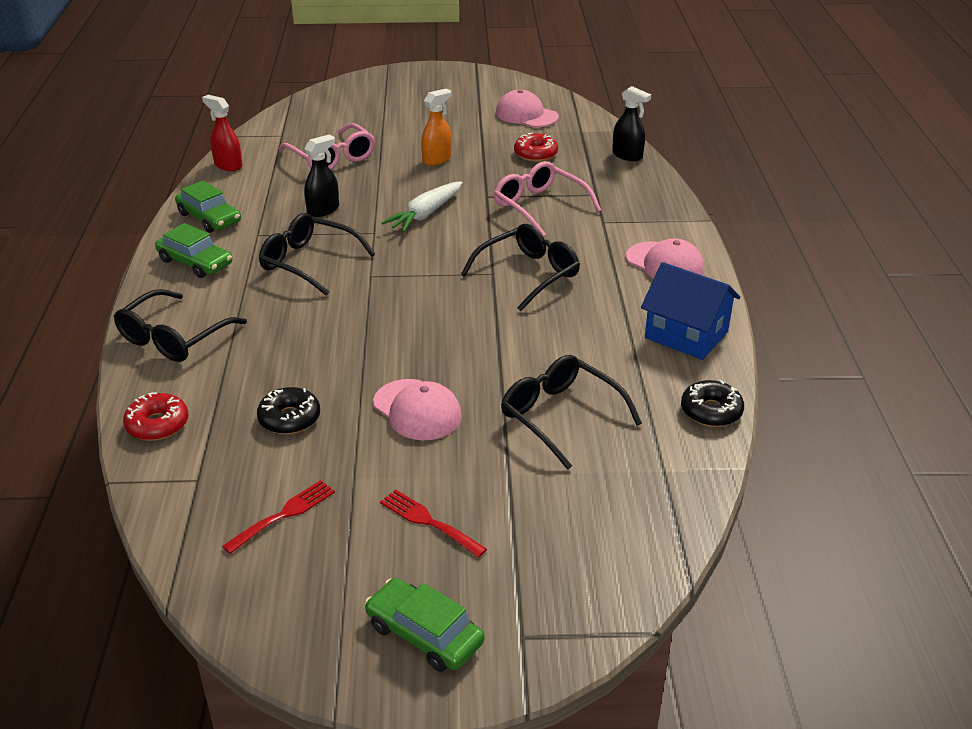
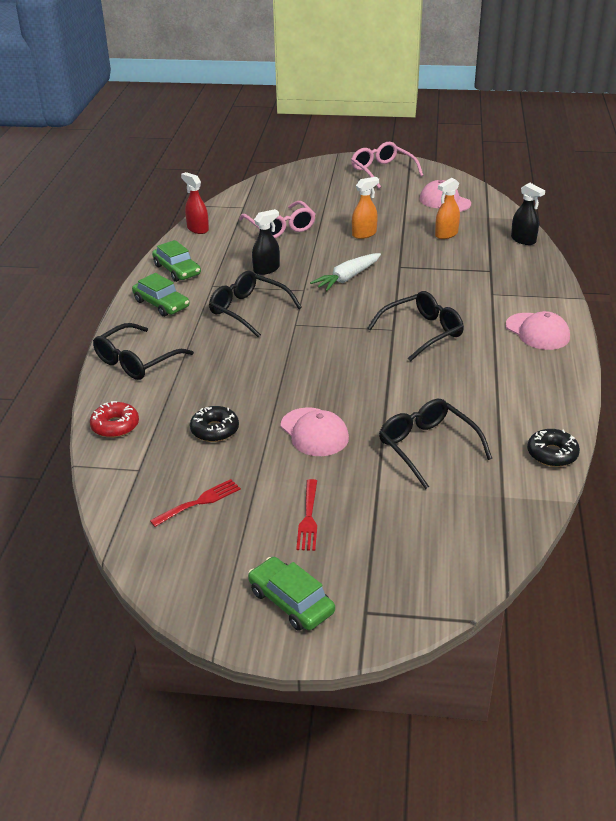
camera: 10 degrees right, 0 degrees up
red fork [380,489,487,558] -> red fork turned 135 degrees counterclockwise [296,479,317,551]
pink glasses [494,161,601,237] -> pink glasses moved to [351,142,423,188]
red donut [514,133,558,162] -> orange spray bottle [435,178,460,239]
blue house [641,262,740,360] -> none

